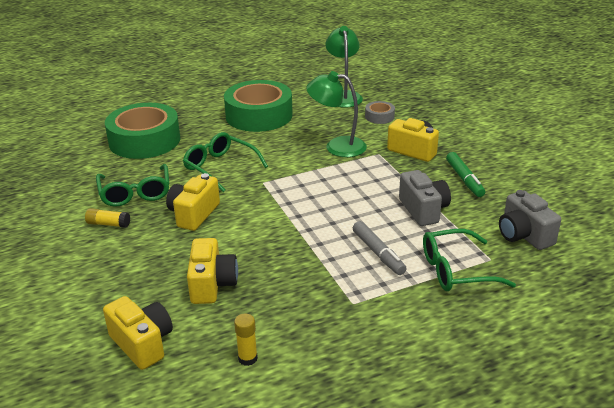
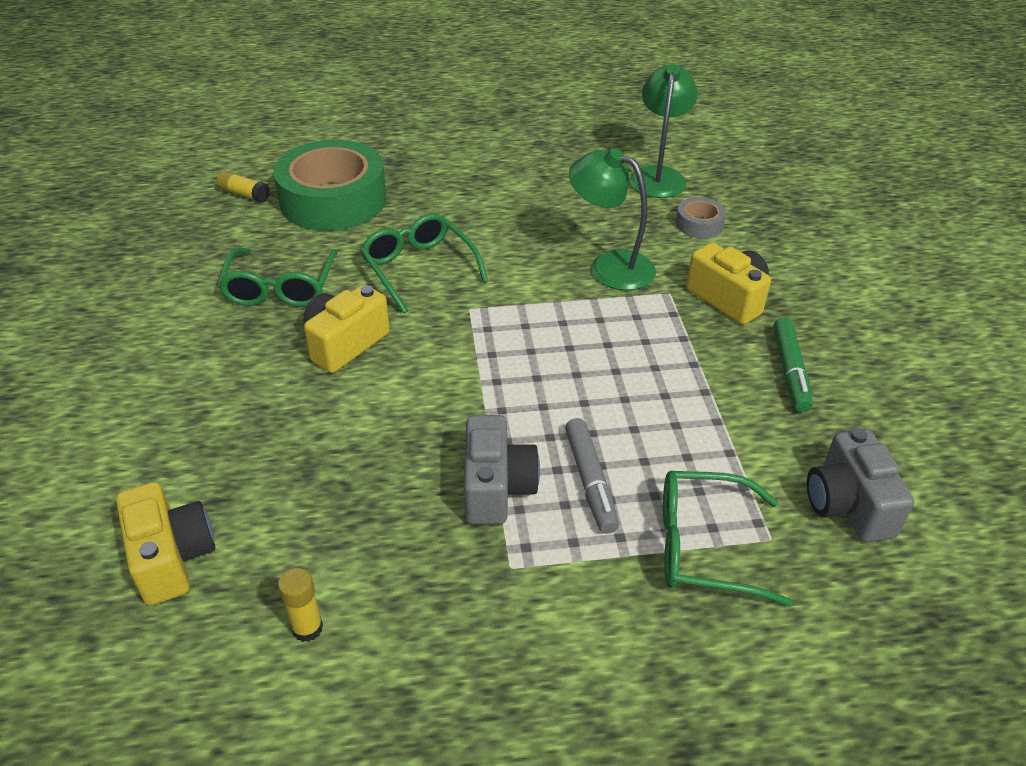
camera: 15 degrees right, 10 degrees up
yellow glue stick [85,208,130,228] -> yellow glue stick moved to [216,170,270,202]
yellow camera [187,238,238,304] -> none
green tape [224,80,293,132] -> none
grey camera [399,170,451,226] -> grey camera moved to [464,415,540,524]

